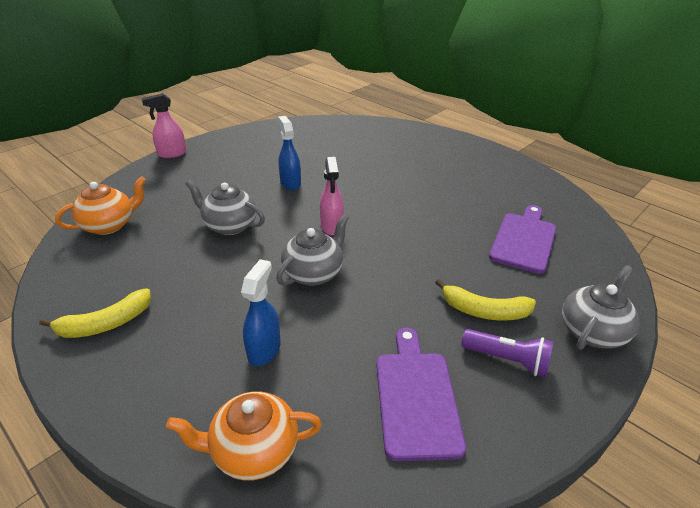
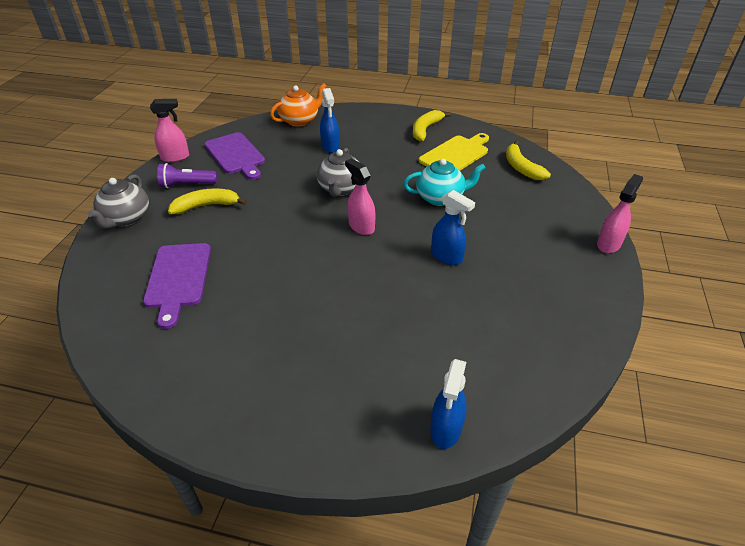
camera: 150 degrees right, 5 degrees up
orange teapot [55,176,146,235] -> yellow banana [506,141,551,180]
grey teapot [186,180,265,235] -> turquoise teapot [403,159,485,206]
none -> pink spray bottle [150,99,189,162]
none -> yellow cutting board [419,133,489,171]
none -> blue spray bottle [430,359,467,449]

